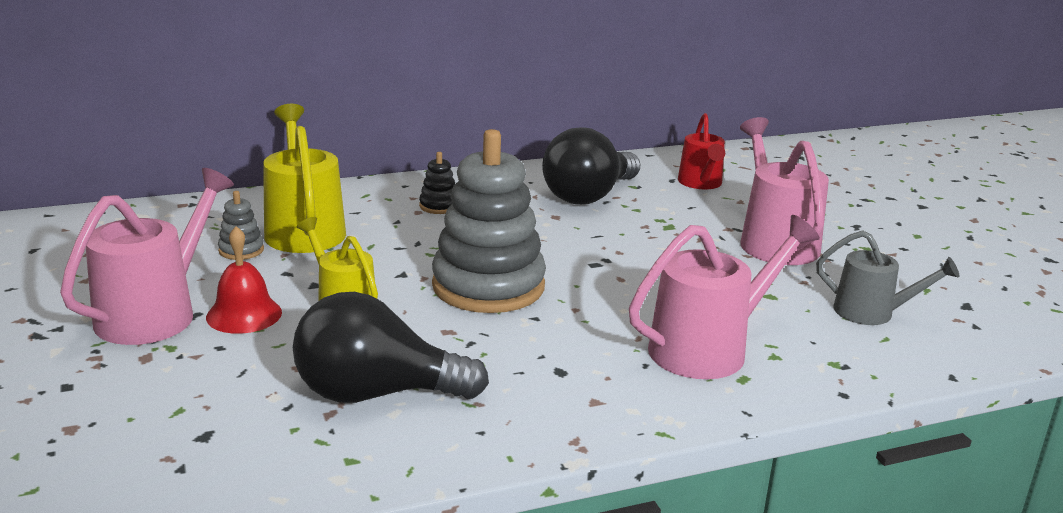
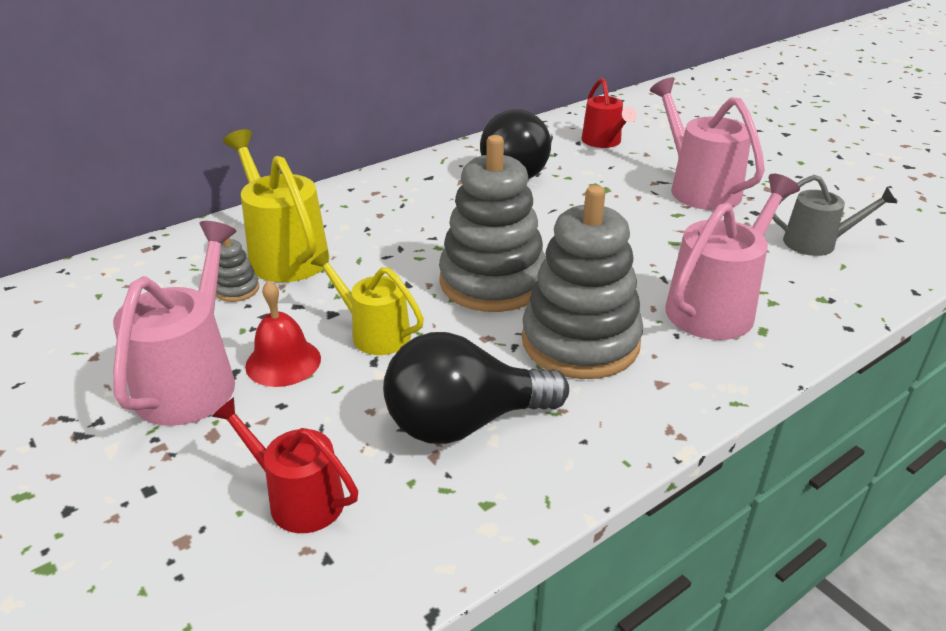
camera: 15 degrees left, 10 degrees up
black stacking toy [419,152,455,214] -> none
none -> red watering can [211,397,358,533]
none -> grey stacking toy [522,185,643,379]

